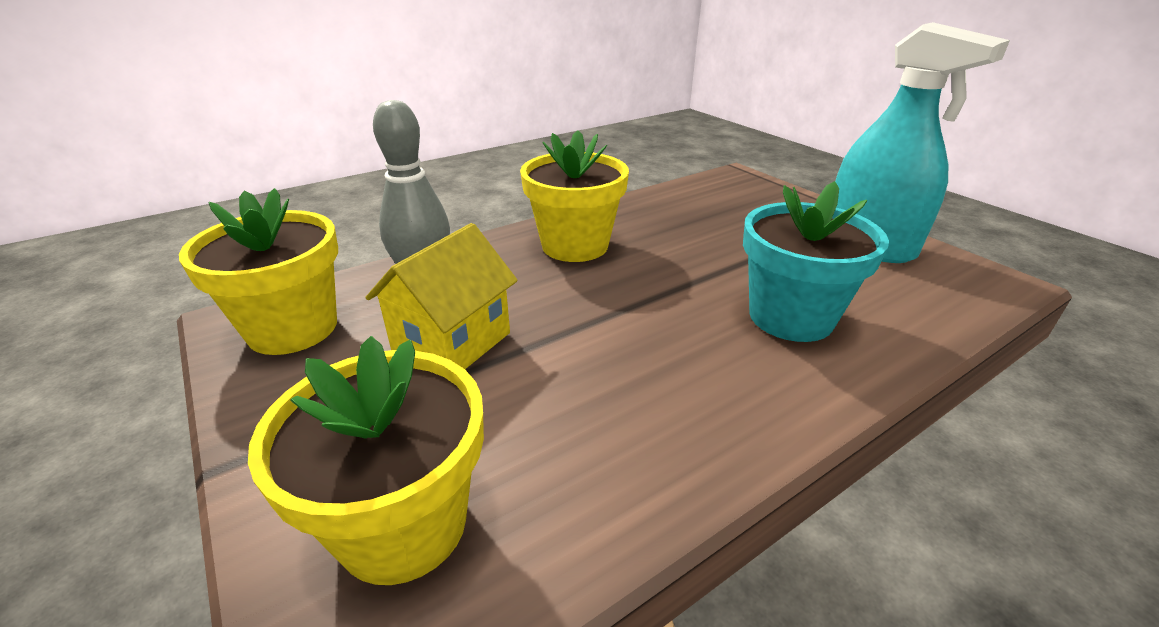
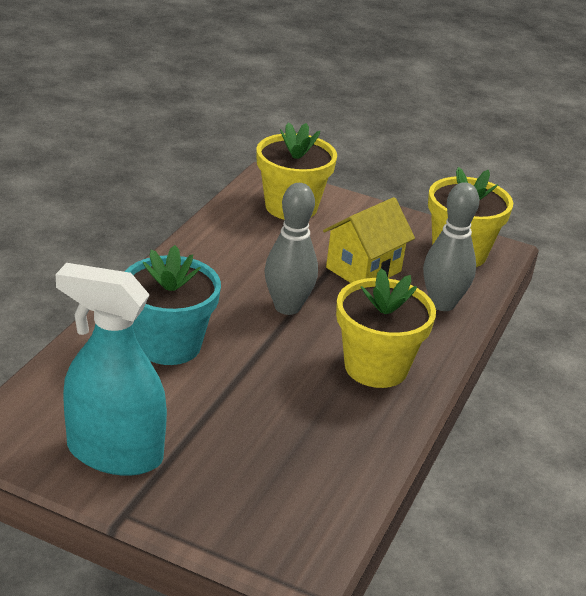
camera: 145 degrees right, 0 degrees up
yellow house [366,223,518,369] -> yellow house turned 45 degrees clockwise [323,197,415,283]
none -> grey bowling pin [265,183,318,315]

